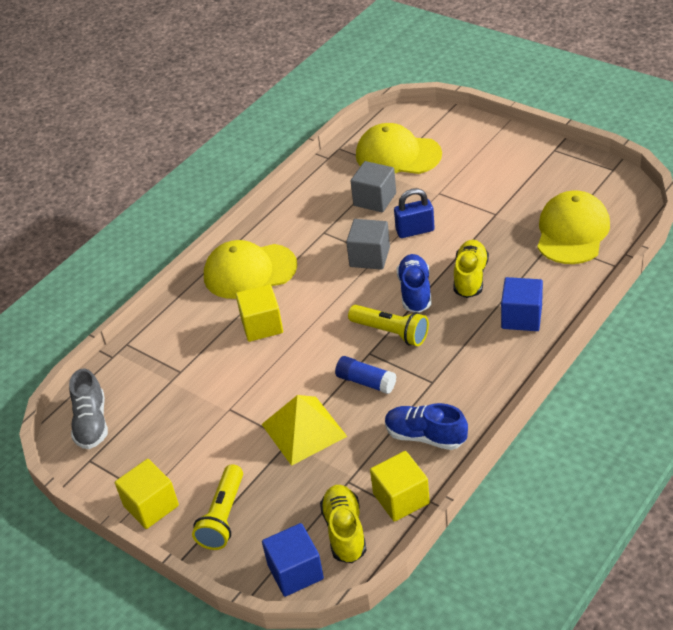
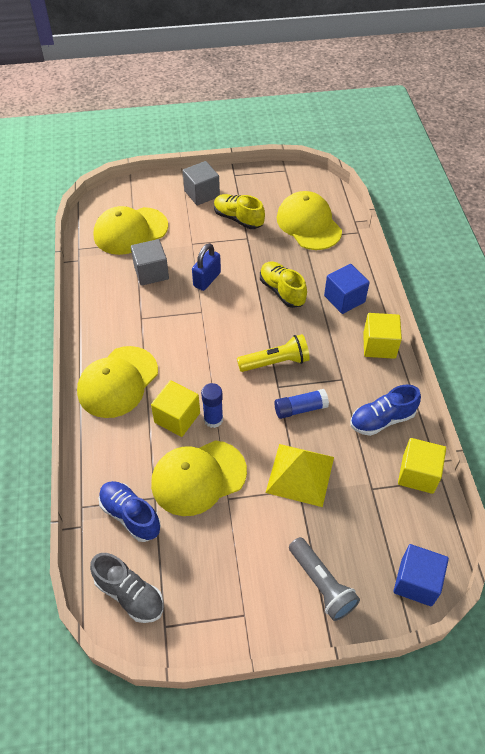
camera: 50 degrees left, 10 degrees up
yellow cube [115,459,179,529] -> yellow cube moved to [363,313,402,359]
yellow flashlight [192,464,243,550] -> grey flashlight [289,537,360,621]
yellow shoe [320,485,367,563] -> yellow shoe moved to [214,194,265,229]
grey cube [346,219,390,270] -> grey cube moved to [183,161,220,205]
blue shoe [397,254,432,313] -> blue shoe moved to [99,481,161,542]
none -> yellow cap [151,441,247,516]
none -> blue glue stick [201,383,223,428]

